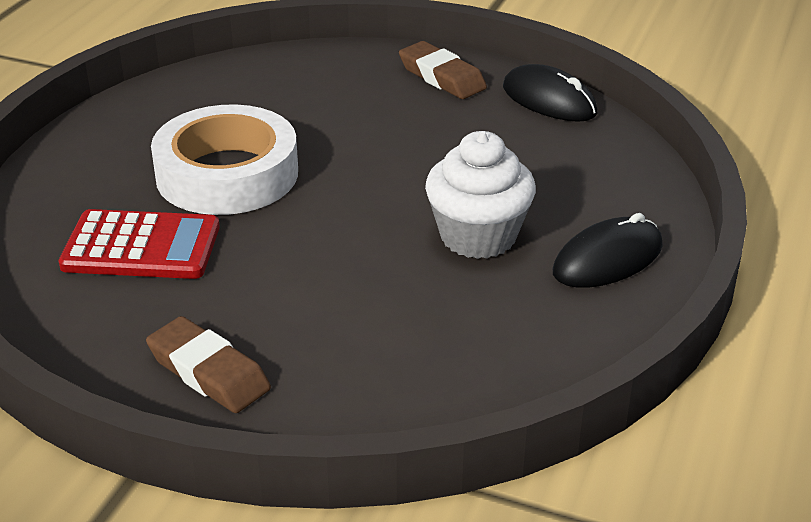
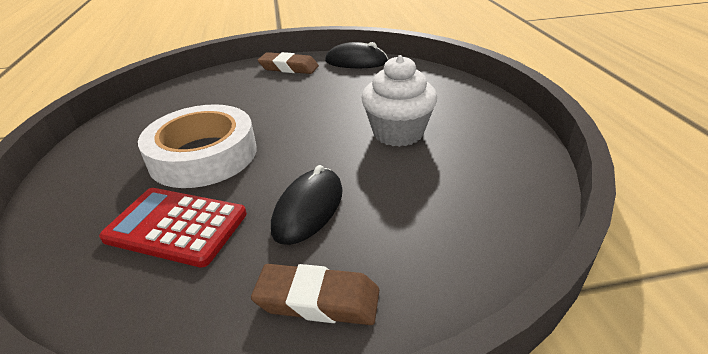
camera: 30 degrees left, 0 degrees up
red calculator [59,209,220,279] -> red calculator turned 135 degrees counterclockwise [99,188,247,267]
black mouse [553,213,663,288] -> black mouse moved to [271,165,343,245]

